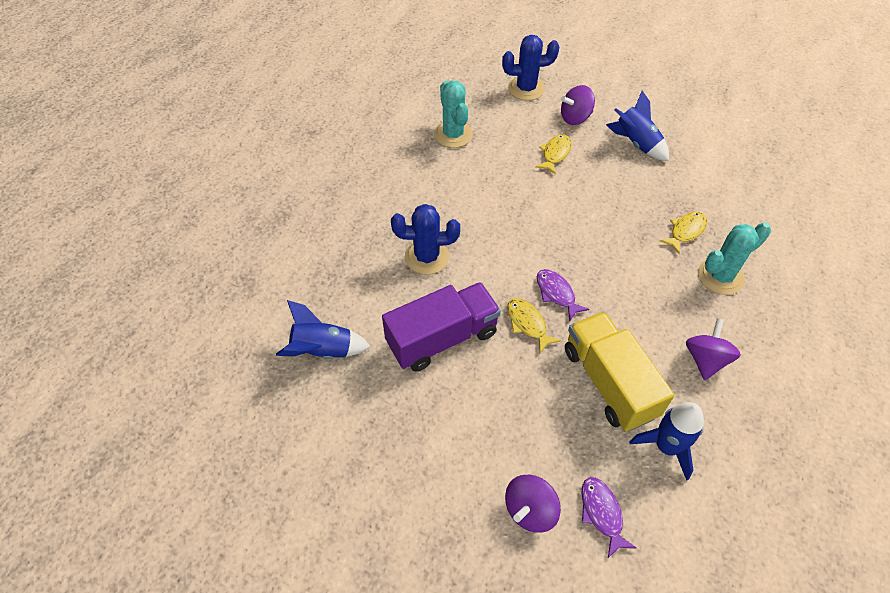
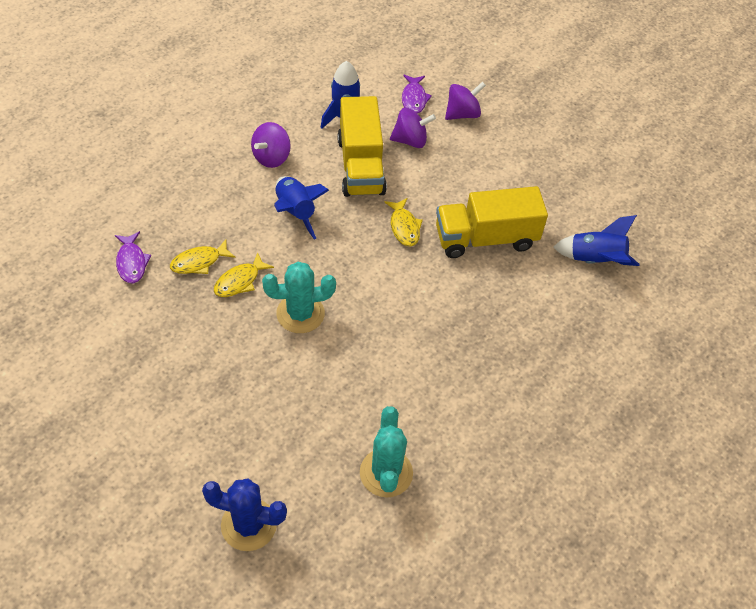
camera: 165 degrees left, 0 degrees up
purple truck [382,282,501,372] -> yellow truck [436,186,548,258]
blue cactus [391,204,460,275] -> none
yellow fish [535,134,572,174] -> yellow fish moved to [214,252,274,297]
purple fish [537,269,590,322] -> purple fish moved to [115,231,151,284]
purple spinning top [561,85,595,125] -> purple spinning top moved to [390,107,436,148]
blue rocket [606,90,669,161] -> blue rocket moved to [274,176,329,239]
turquoise cactus [698,222,771,295] -> turquoise cactus moved to [262,262,336,333]

